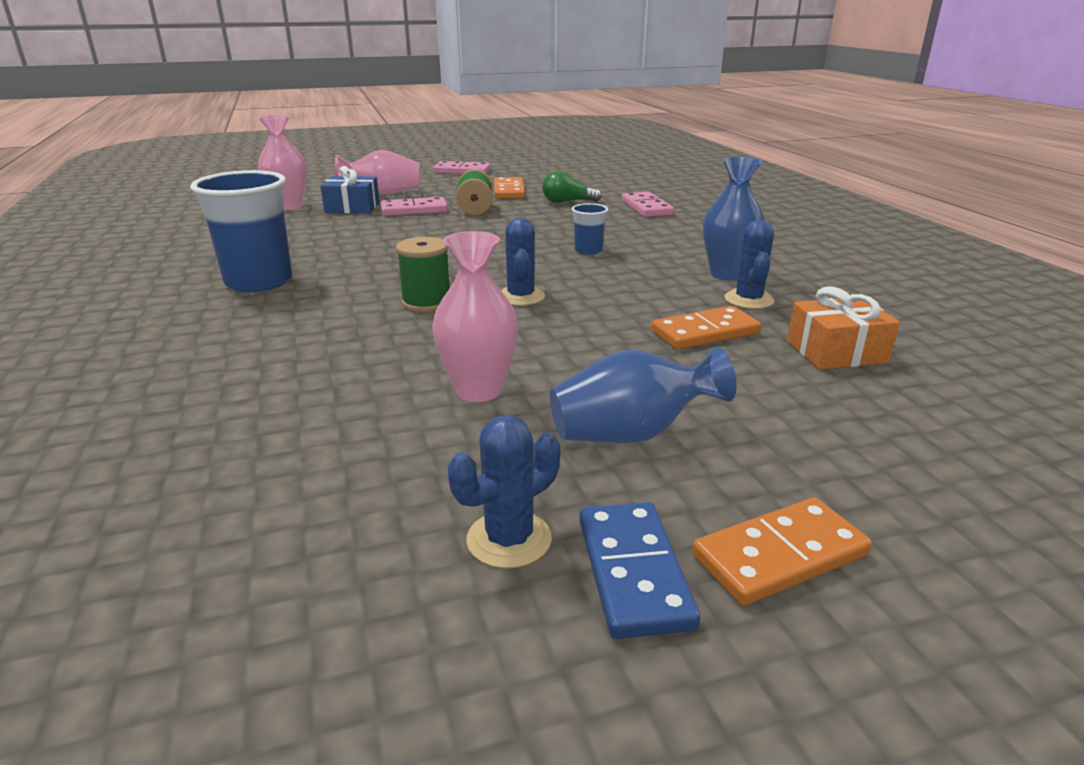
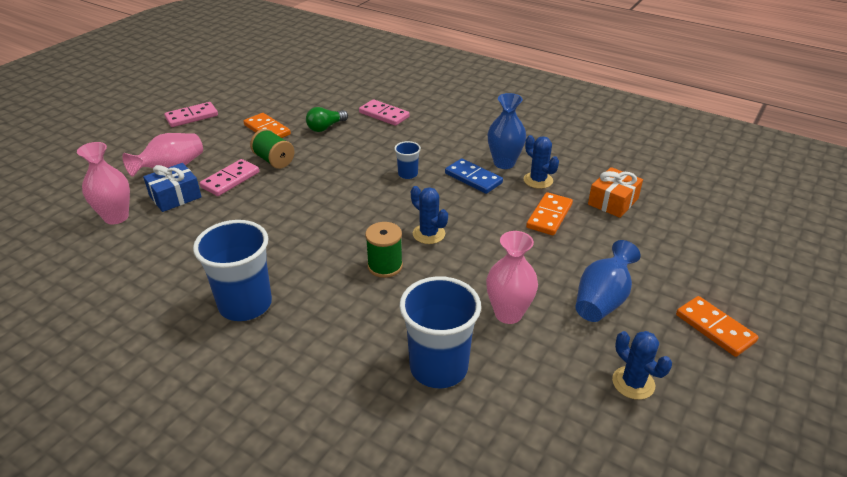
camera: 40 degrees left, 10 degrees up
blue cactus [448,415,560,569] -> blue cactus turned 45 degrees counterclockwise [612,331,672,400]
blue domino [579,502,700,639] -> blue domino moved to [445,158,503,194]
orange domino [692,498,872,606] -> orange domino turned 60 degrees counterclockwise [676,296,759,357]
none -> blue cup [399,276,481,388]

